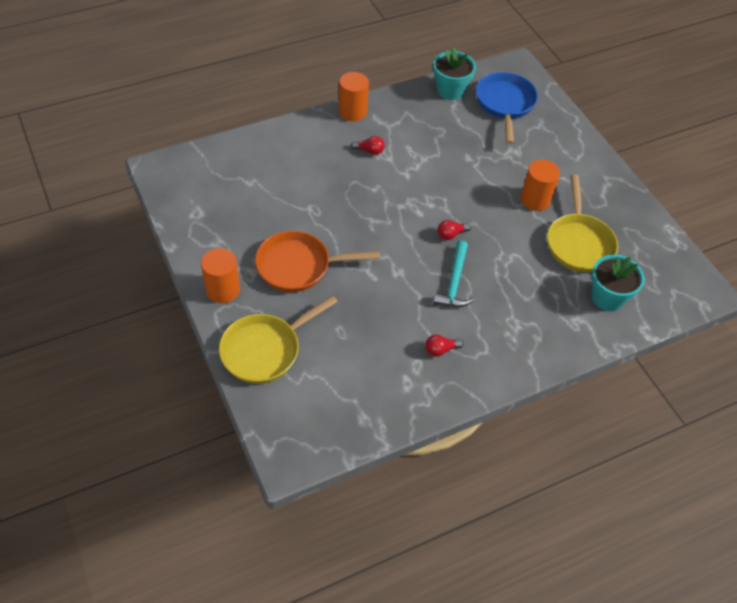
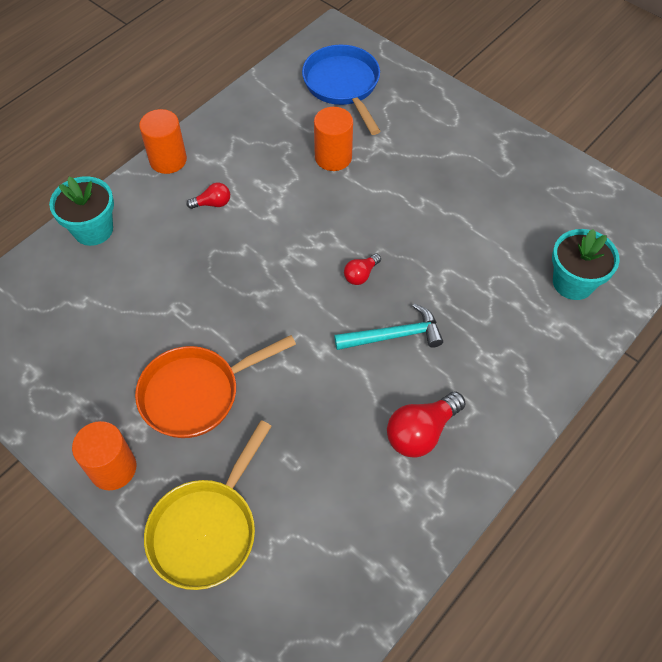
camera: 20 degrees left, 5 degrees up
red light bulb [425,335,464,357] -> red light bulb [387,391,466,458], size x1.80
turquoise flower pot [433,47,476,100] -> turquoise flower pot moved to [49,176,114,246]
turquoise hammer [433,240,474,307] -> turquoise hammer turned 90 degrees counterclockwise [334,304,443,350]
orange cylinder [521,159,560,211] -> orange cylinder moved to [314,107,353,171]
yellow pan [547,174,618,272] -> none

